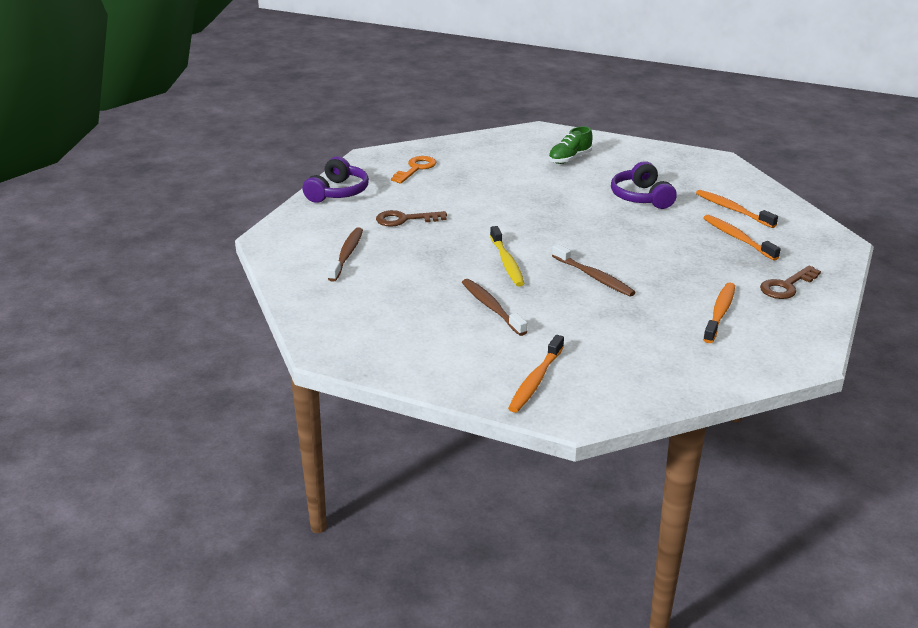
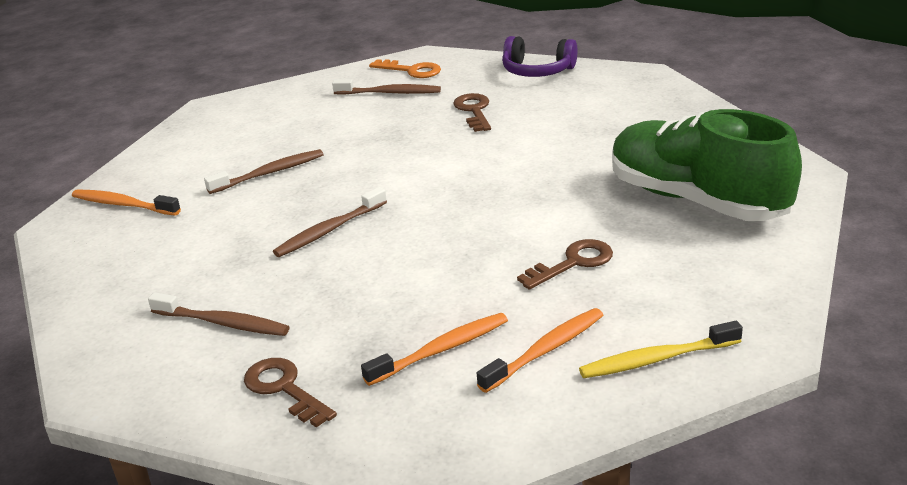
camera: 90 degrees right, 0 degrees up
orange key [391,156,436,184] -> orange key moved to [369,59,441,78]
yellow toothbrush [490,226,525,287] -> yellow toothbrush moved to [579,321,743,378]
green shoe [549,126,593,164] -> green shoe [612,109,802,221], size x2.27
purple headphones [611,161,677,209] -> brown key [517,239,613,290]
orange toothbrush [703,283,735,343] -> brown toothbrush [148,292,289,336]

